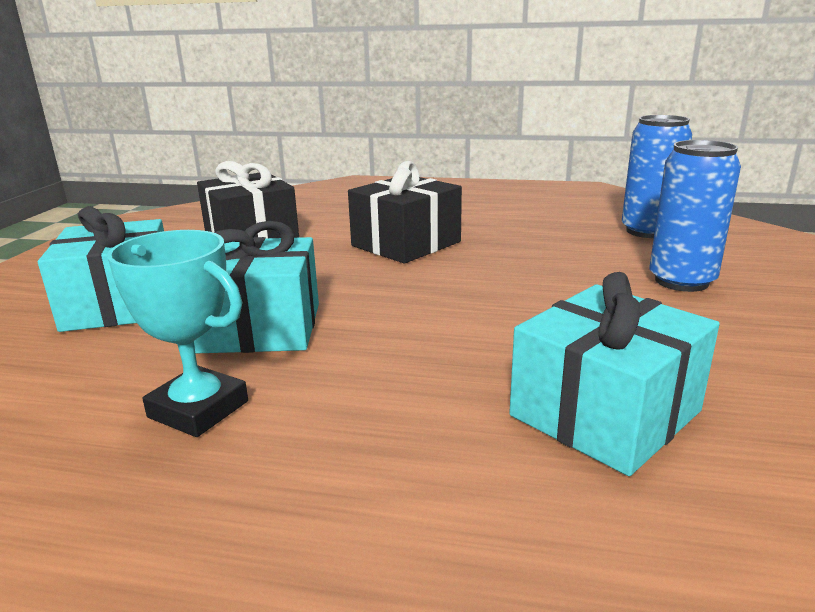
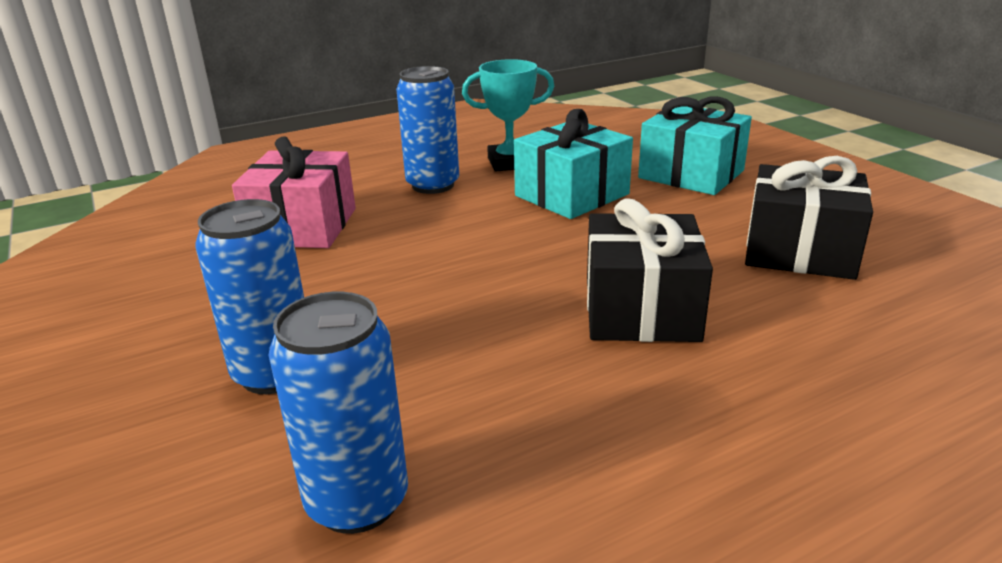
camera: 140 degrees right, 5 degrees up
turquoise gift [509,272,720,476] -> pink gift [232,136,356,248]
none -> blue can [396,66,459,194]

